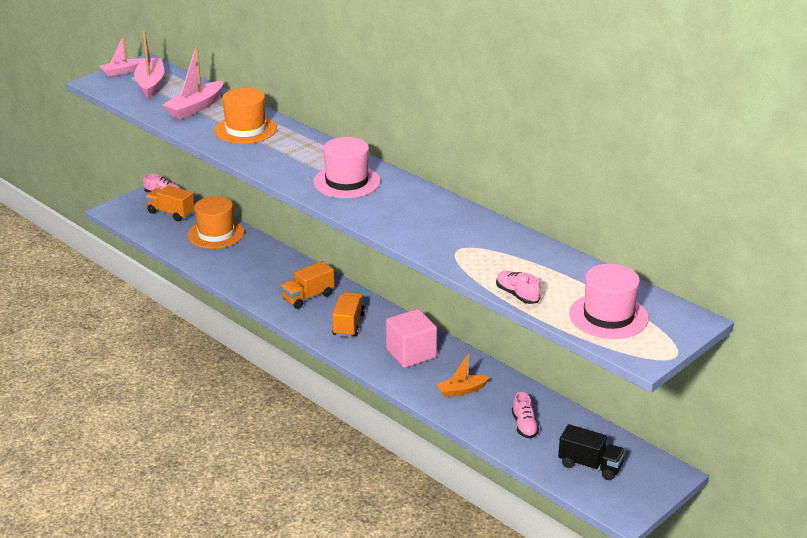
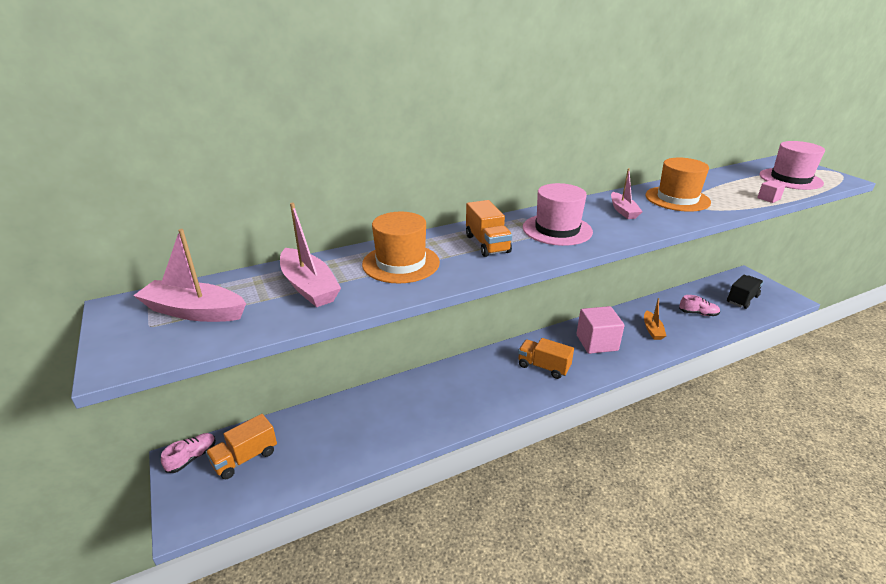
camera: 70 degrees left, 0 degrees up
pink boat [100,35,141,76] -> pink boat moved to [611,168,643,219]
orange hat [187,196,245,249] -> orange hat moved to [645,158,711,212]
orange truck [280,261,335,309] -> orange truck moved to [466,200,512,257]
pink shoe [496,271,541,304] -> pink cube [757,180,786,203]

